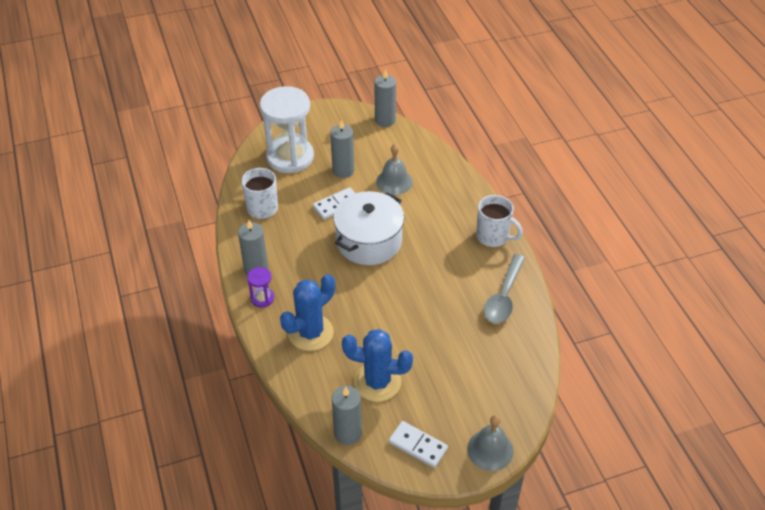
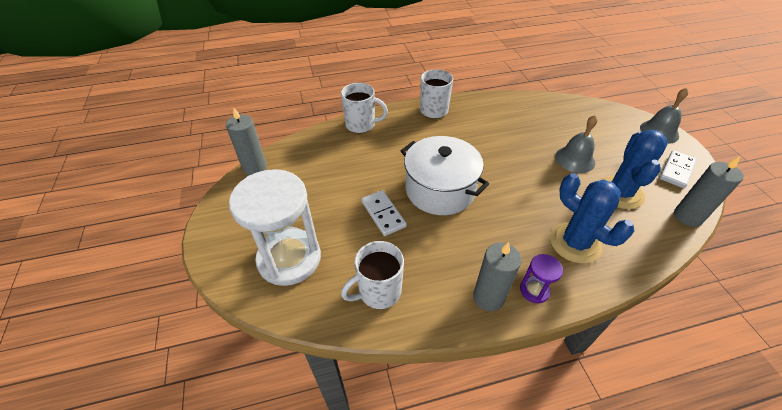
camera: 85 degrees left, 0 degrees up
grey candle [330,120,354,178] -> none
grey bell [376,144,413,195] -> grey bell moved to [555,115,598,173]
grey spoon [484,254,525,323] -> none
none -> white mug [341,83,388,133]

